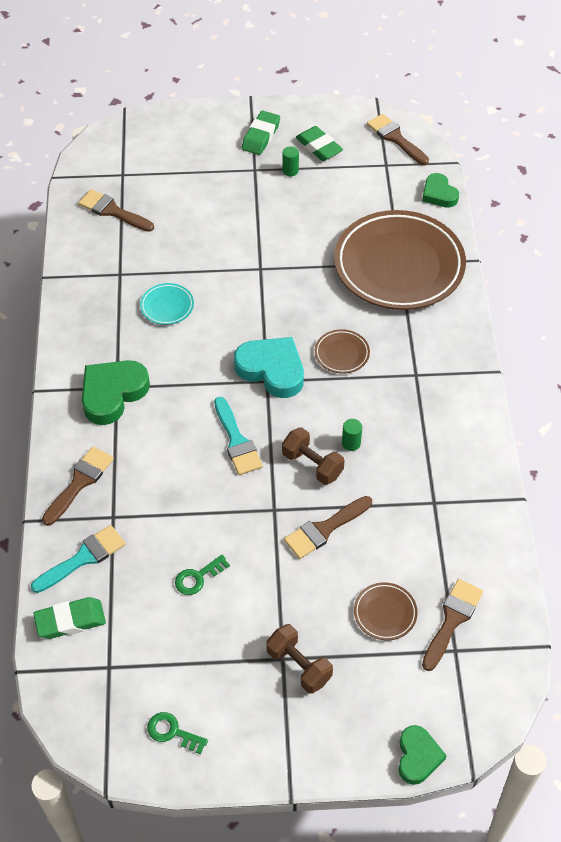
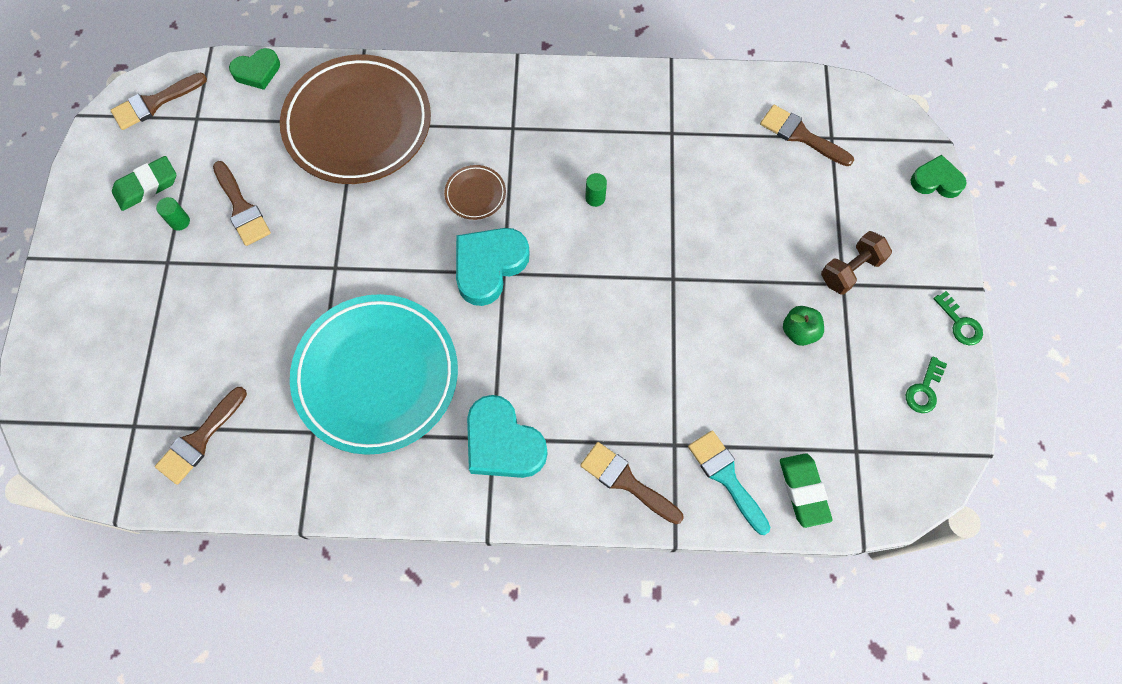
camera: 85 degrees left, 15 degrees up
green heart [82,360,150,425] -> turquoise heart [467,395,547,478]
turquoise plate [140,283,194,325] -> turquoise plate [290,294,458,455], size x2.50
green key [175,555,230,595] -> green key moved to [933,291,983,345]
turquoise brush [214,397,263,475] -> none
green eraser [242,111,280,155] -> none
brown dumbbell [282,427,344,485] -> none
brown brush [284,496,372,559] -> brown brush moved to [213,161,271,246]
brown plate [354,582,418,640] -> none
none -> green apple [783,306,824,346]

